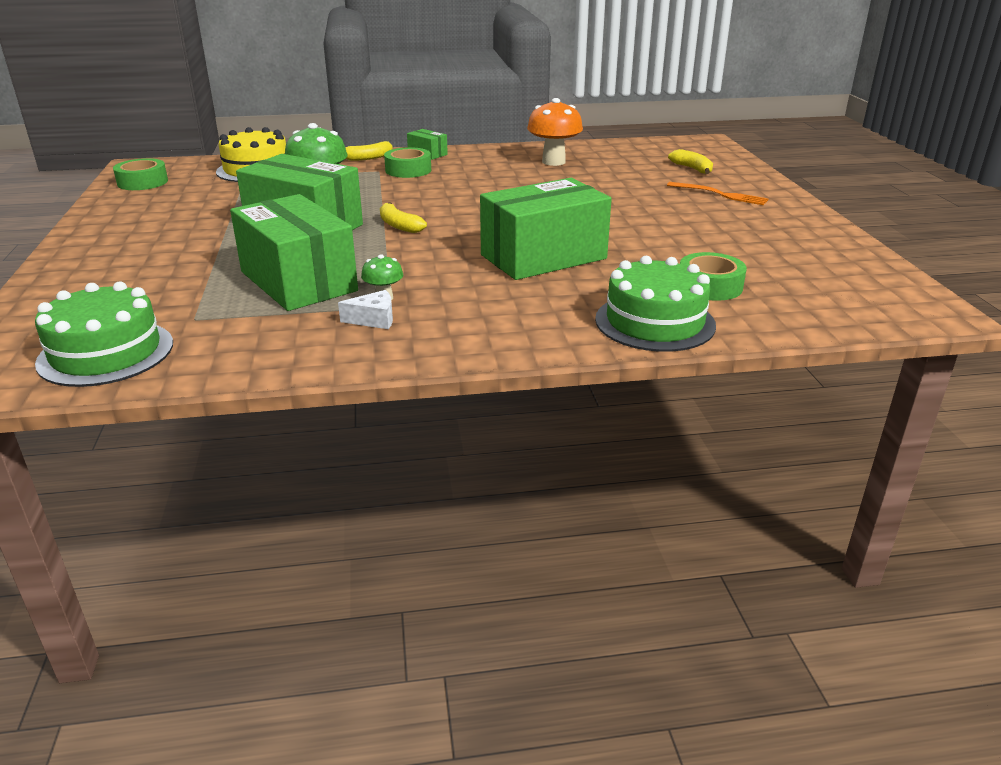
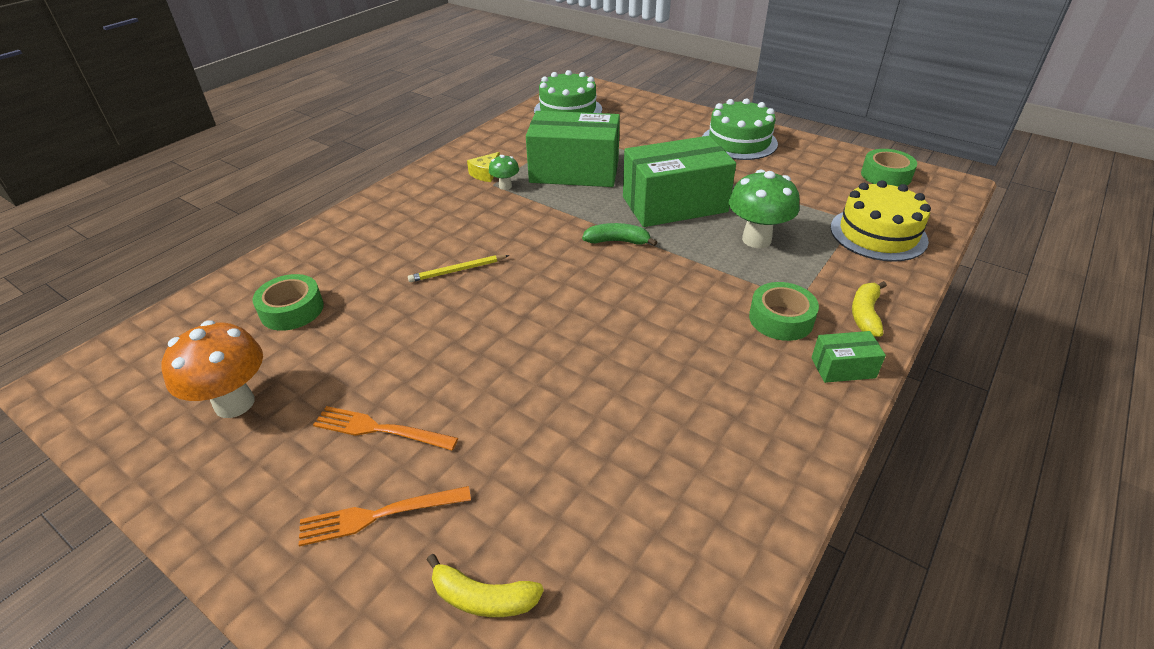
camera: 135 degrees right, 10 degrees up
white cheese [338,290,393,329] -> yellow cheese [467,152,500,182]
yellow banana [380,202,427,233] -> green banana [582,223,658,246]
green box [480,178,612,280] -> yellow pencil [408,255,510,282]
orange mushroom [527,98,583,166] -> orange mushroom moved to [161,320,263,418]
green cake [595,256,716,352] -> green cake moved to [702,98,778,160]
none -> orange fork [313,406,458,450]

